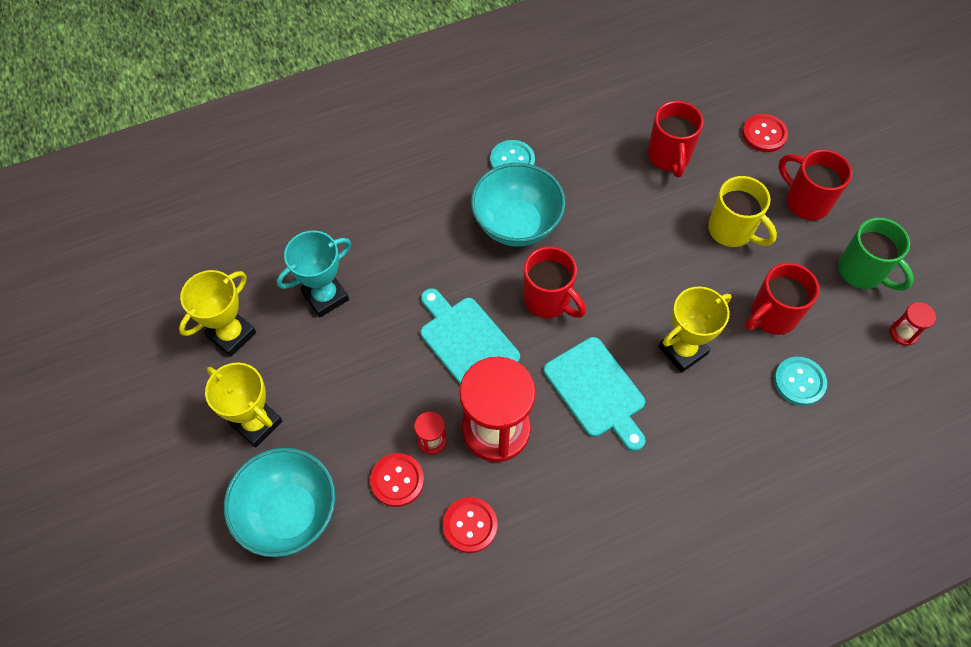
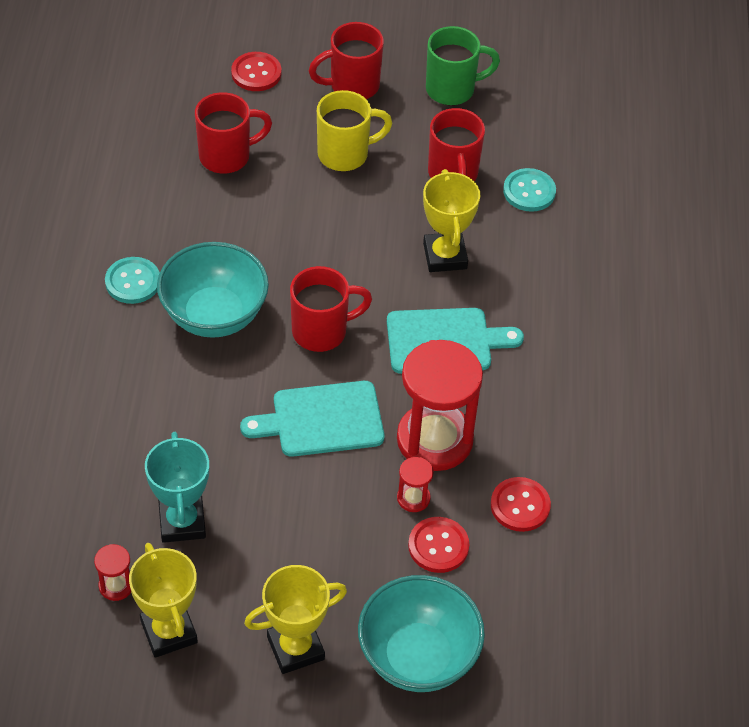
camera: 65 degrees left, 10 degrees down
red mug [648,101,703,177] -> red mug turned 45 degrees counterclockwise [195,92,272,174]
red hourglass [890,302,936,346] -> red hourglass moved to [94,544,131,601]

